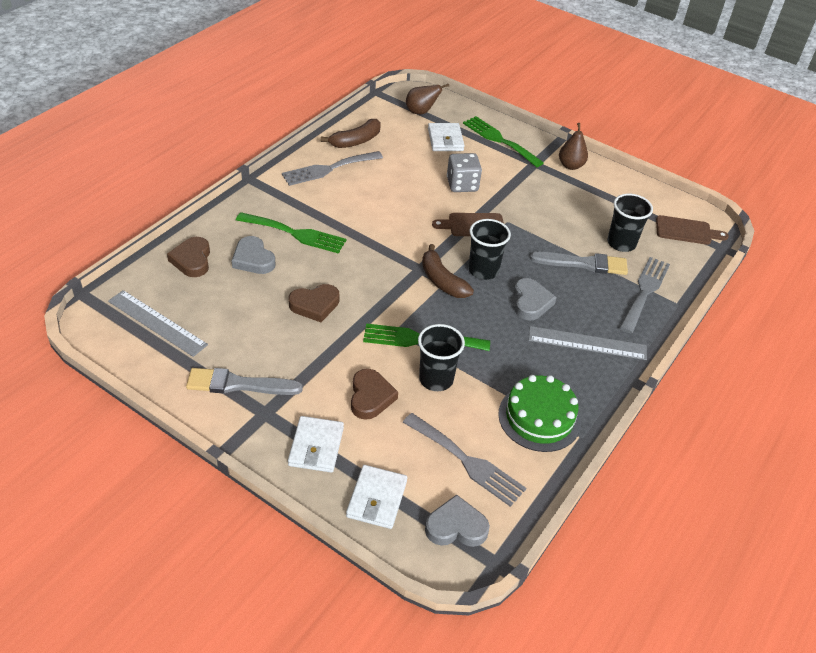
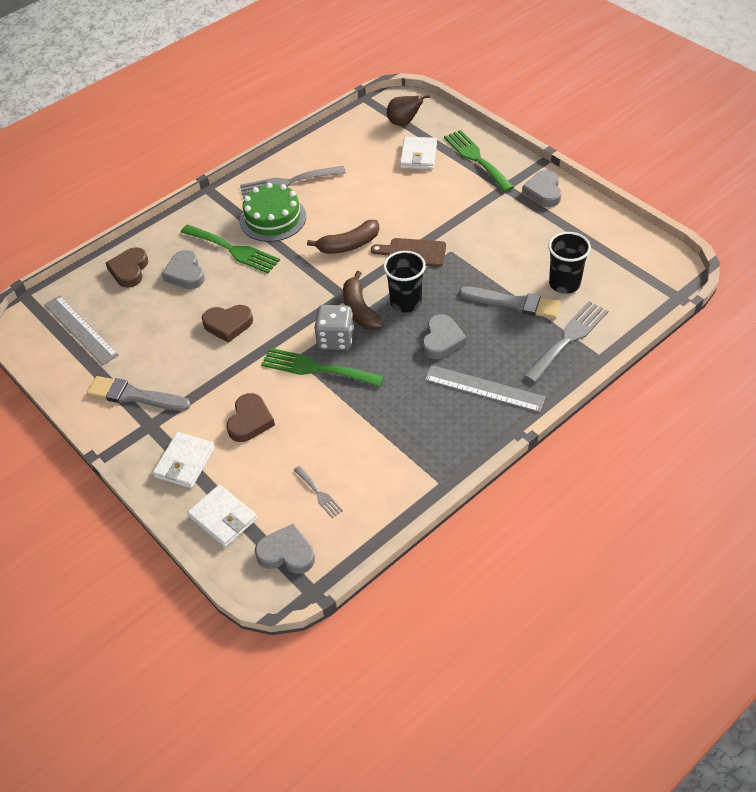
camera: 20 degrees right, 5 degrees up
brown banana [321,119,381,148] -> brown banana moved to [307,220,379,254]
white wallet [346,465,407,529] -> white wallet turned 75 degrees counterclockwise [187,485,257,547]
grey fork [403,413,526,507] -> grey fork [294,466,343,518], size x0.52
black cup [418,324,465,391] -> none
grey dice [447,153,482,192] -> grey dice moved to [314,305,354,350]
green cake [498,375,581,452] -> green cake moved to [240,183,306,242]
brown pear [559,123,588,170] -> grey heart [522,170,561,207]
brown cutting board [656,215,729,245] -> none

